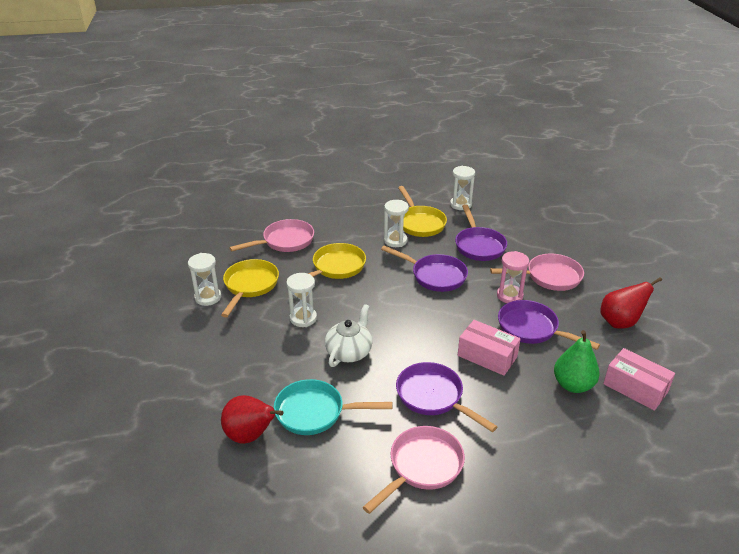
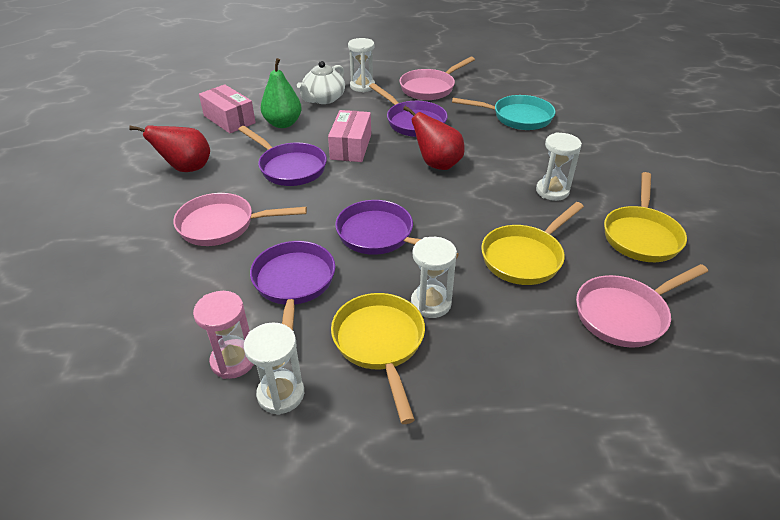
camera: 175 degrees left, 5 degrees up
white hourglass [188,253,221,306] -> white hourglass moved to [348,38,375,92]
red pear [221,395,284,444] -> red pear moved to [403,106,464,170]
white teapot [325,304,372,367] -> white teapot moved to [297,61,345,104]
pink box [458,320,521,376] -> pink box turned 60 degrees clockwise [328,110,371,162]
pink hourglass [497,251,529,303] -> pink hourglass moved to [193,291,254,379]

